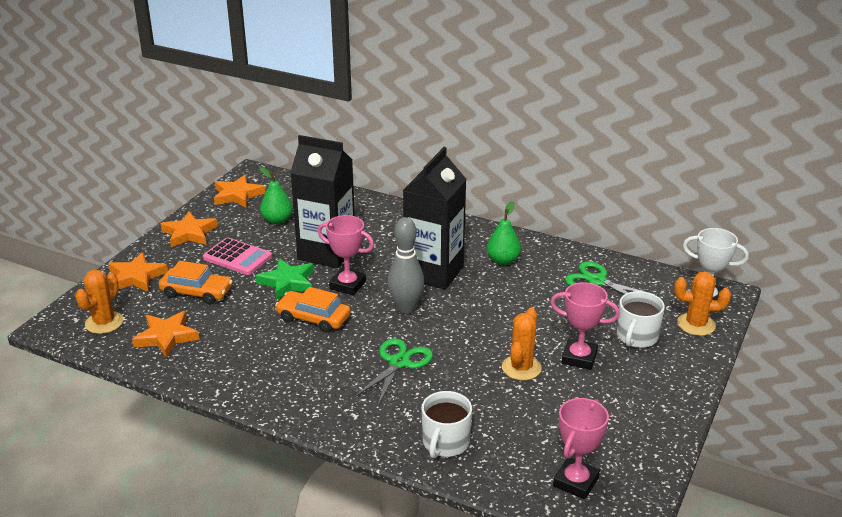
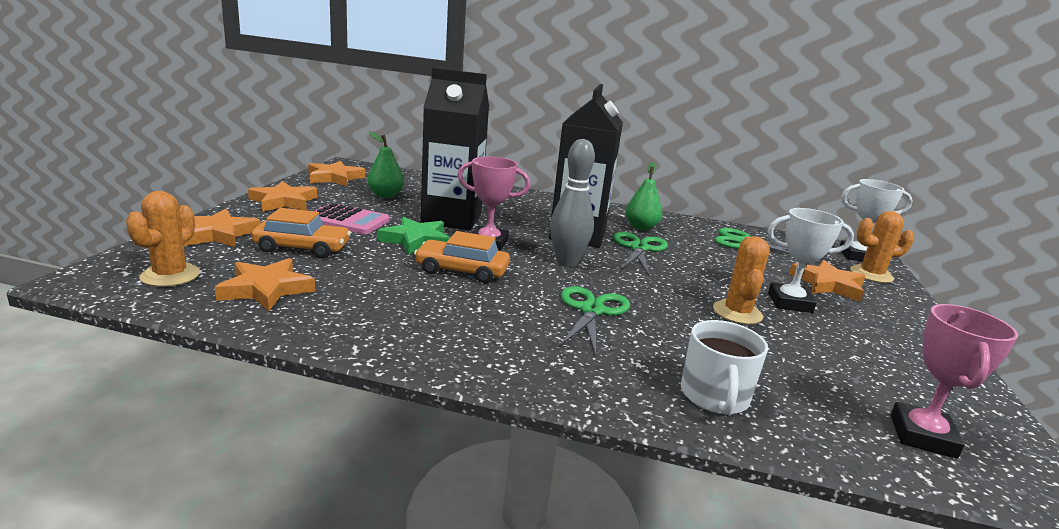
camera: 15 degrees left, 10 degrees down
pink trophy [550,282,620,370] -> white trophy [768,208,854,313]
white mug [617,291,665,348] -> orange star [789,260,865,302]
none -> green scissors [613,232,668,275]

